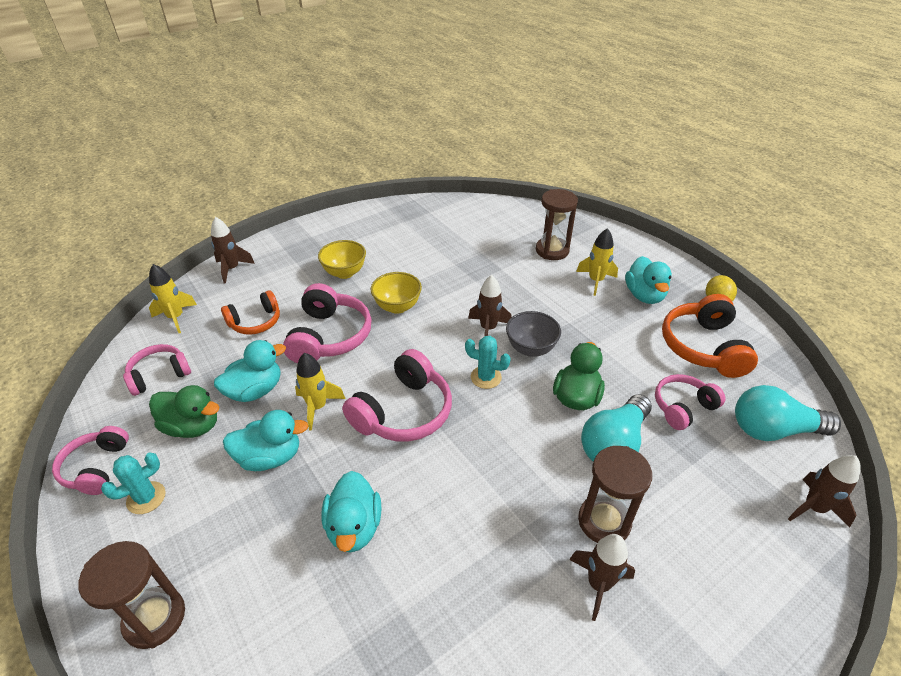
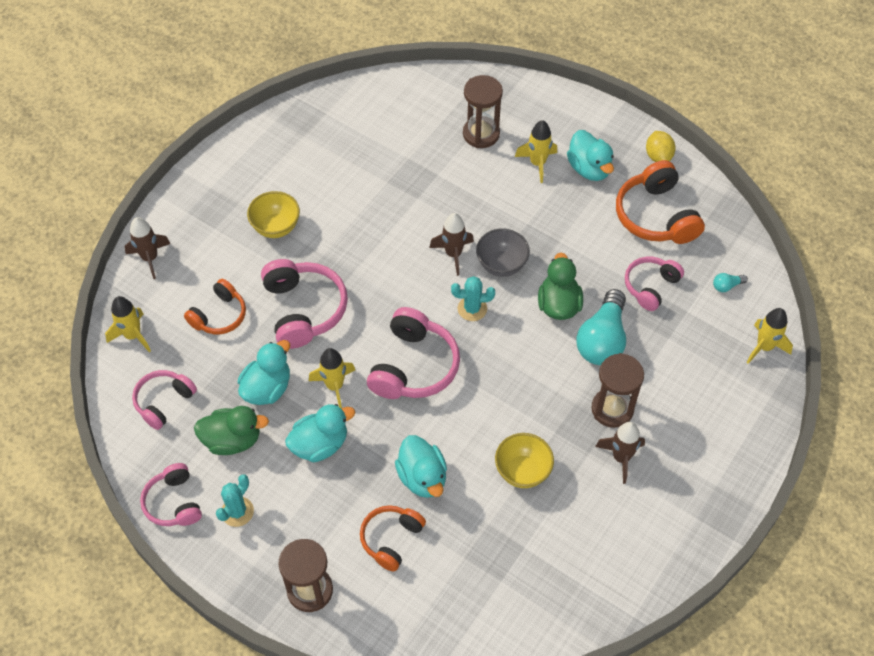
camera: 20 degrees left, 15 degrees up
yellow bowl [371,272,422,314] -> yellow bowl moved to [495,433,554,488]
turquoise light bulb [735,385,841,441] -> turquoise light bulb [713,273,748,292], size x0.41
brown rocket [788,455,861,527] -> yellow rocket [747,308,793,364]
none -> orange headphones [360,505,426,572]

